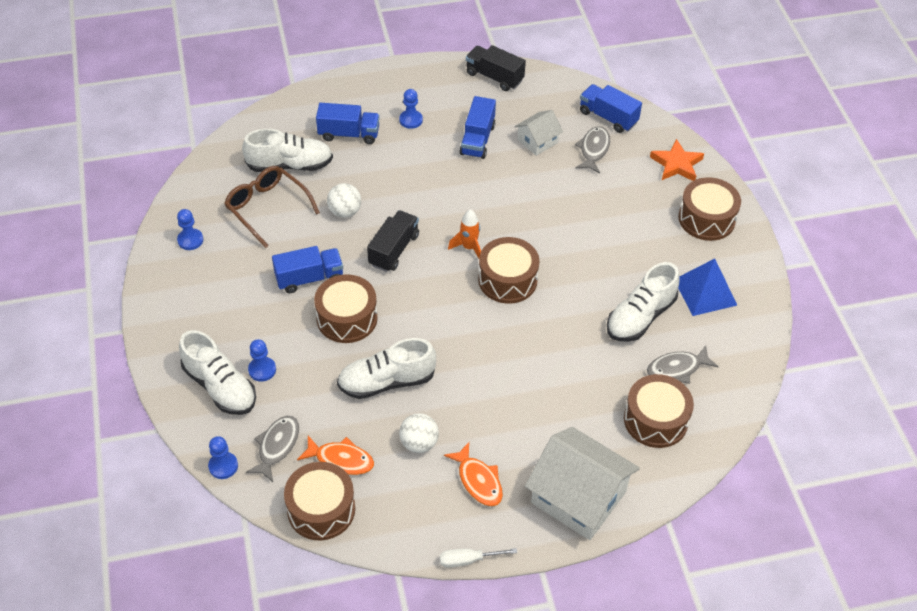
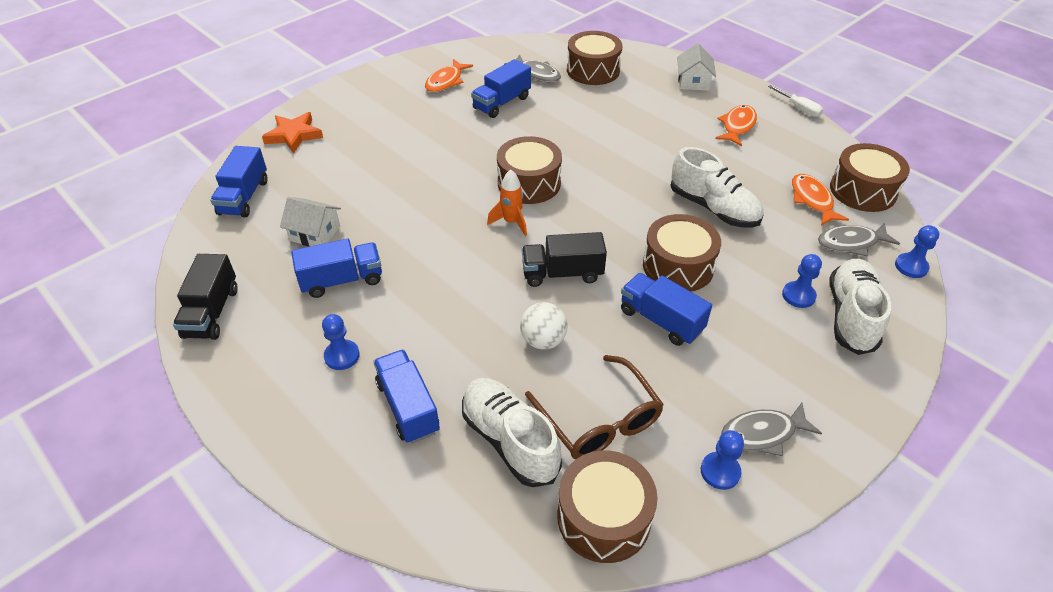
camera: 120 degrees left, 5 degrees down
brown glasses [224,166,320,248] -> brown glasses turned 45 degrees counterclockwise [525,355,664,460]
white ball [399,413,439,453] -> none
white house [525,427,640,540] -> white house [677,43,716,91], size x0.52
grey fish [575,126,610,173] -> grey fish moved to [721,403,822,456]
white shoe [607,262,680,342] -> blue truck [471,59,531,118]
brown drum [678,177,741,241] -> brown drum moved to [557,451,657,563]
blue pyramid [678,258,737,316] -> orange fish [425,59,473,92]

